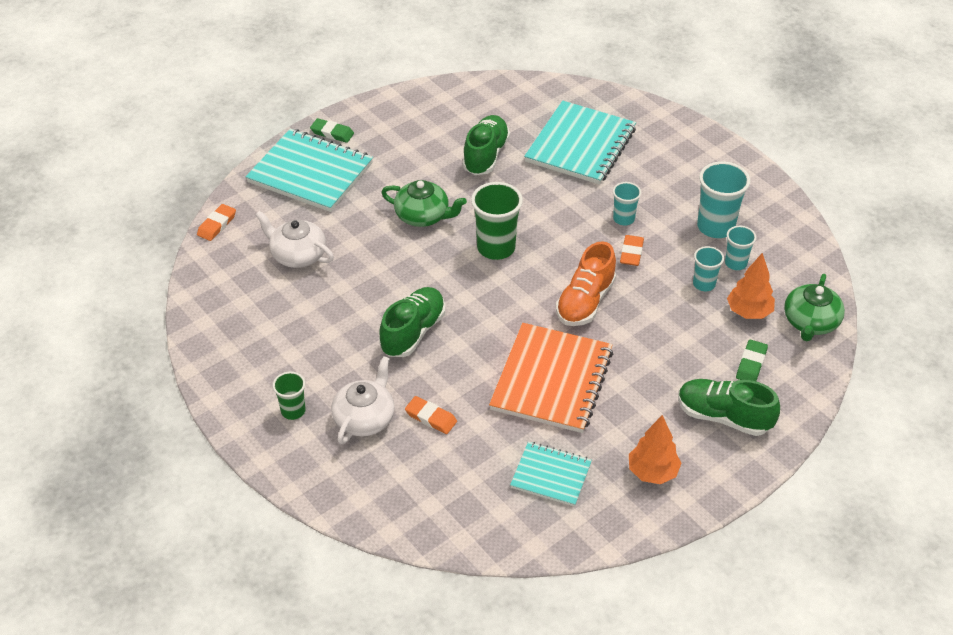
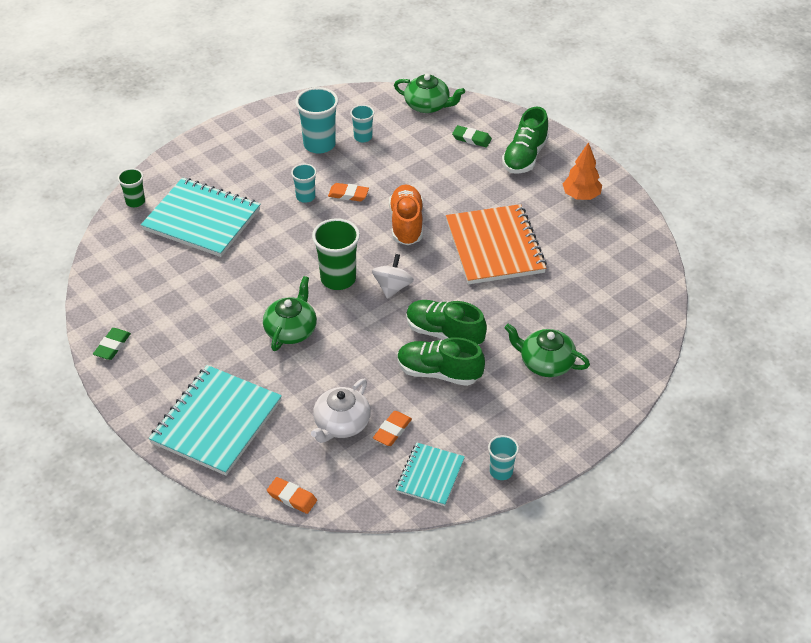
camera: 90 degrees left, 0 degrees up
green cup [273,372,306,420] -> green cup moved to [118,168,145,207]
green eraser [310,118,354,143] -> green eraser moved to [93,328,131,360]
white teapot [331,356,395,444] -> green teapot [505,324,590,377]
orange eraser [405,396,457,434] -> orange eraser moved to [373,411,412,446]
green shoe [462,115,510,175] -> green shoe moved to [398,337,485,386]
orange notebook [489,323,613,433] -> orange notebook turned 60 degrees clockwise [446,204,547,284]
turquoise notebook [510,442,592,507] -> turquoise notebook moved to [396,443,465,506]
orange shoe [556,241,616,326] -> orange shoe turned 120 degrees counterclockwise [389,184,423,245]
turquoise cup [693,246,724,291] -> turquoise cup moved to [488,435,519,480]
orange tree [727,253,775,319] -> none
none -> white spinning top [372,254,414,299]

